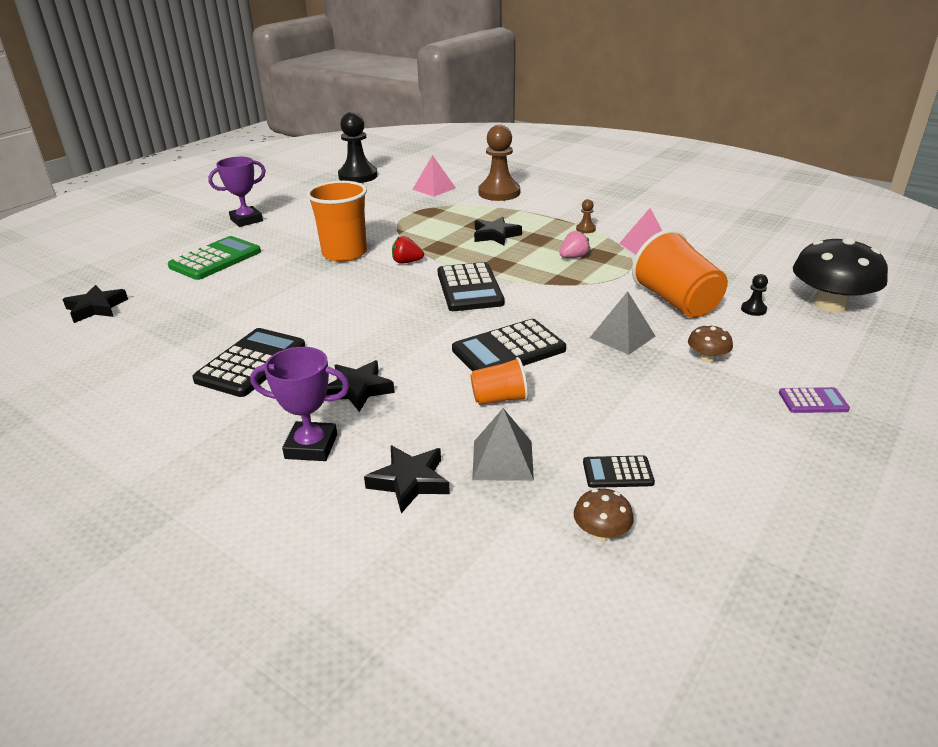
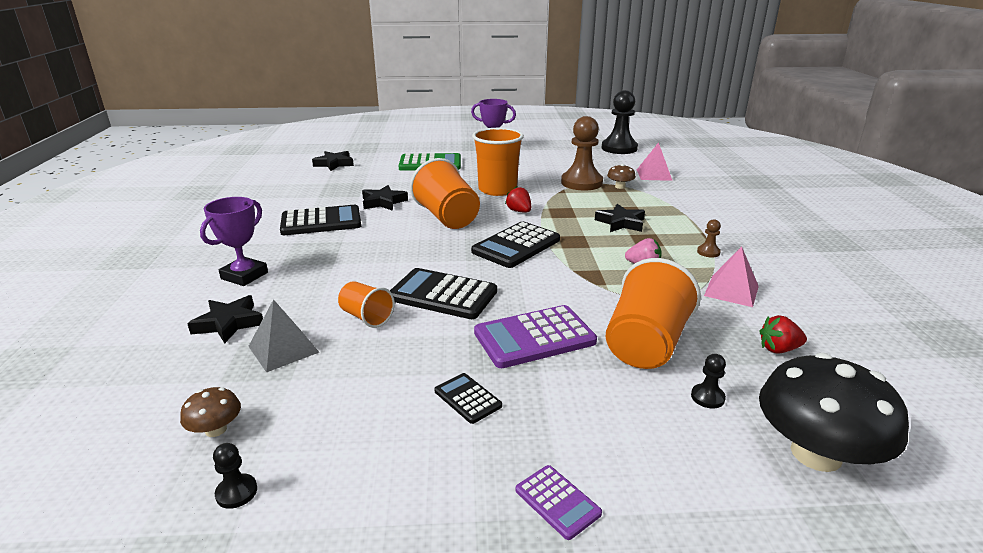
camera: 50 degrees right, 5 degrees down
purple trophy [250,347,350,461] -> purple trophy turned 60 degrees clockwise [200,197,268,286]
black star [326,360,395,412] -> black star moved to [362,185,408,211]
brown pawn [478,125,520,201] -> brown pawn moved to [561,116,603,191]
black calculator [583,455,655,488] -> black calculator moved to [434,373,502,424]
grey pyramid [590,291,655,355] -> purple calculator [474,305,597,368]
brown mushroom [688,324,733,363] -> brown mushroom moved to [607,164,636,189]
none -> black pawn [213,443,257,509]
none -> orange cup [410,158,480,229]
none -> red strawberry [759,315,807,354]

